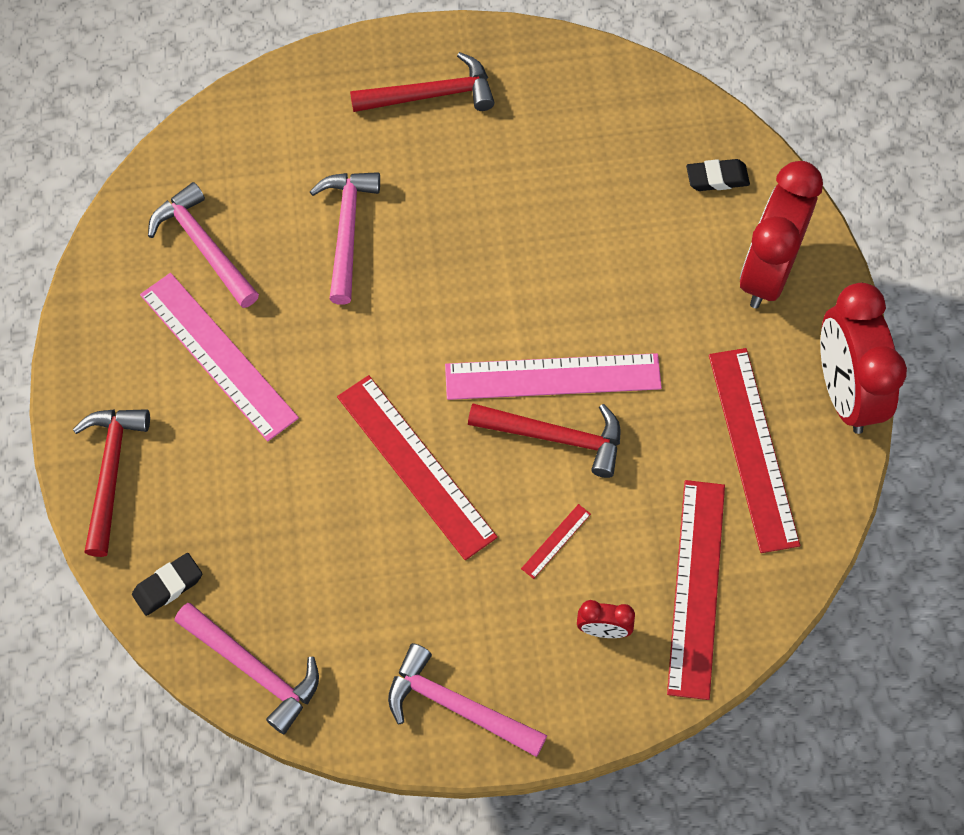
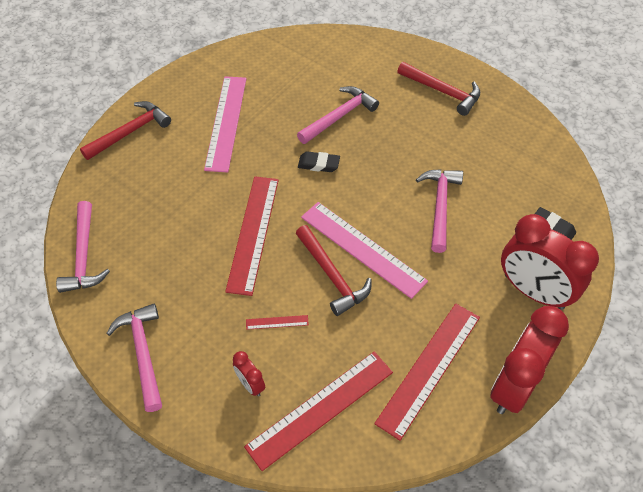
camera: 45 degrees right, 10 degrees down
black eraser [132,553,202,616] -> black eraser moved to [298,151,340,172]
pink hammer [148,182,259,308] -> pink hammer moved to [416,169,463,253]
red clock [740,161,823,309] -> red clock turned 120 degrees counterclockwise [501,214,599,310]

